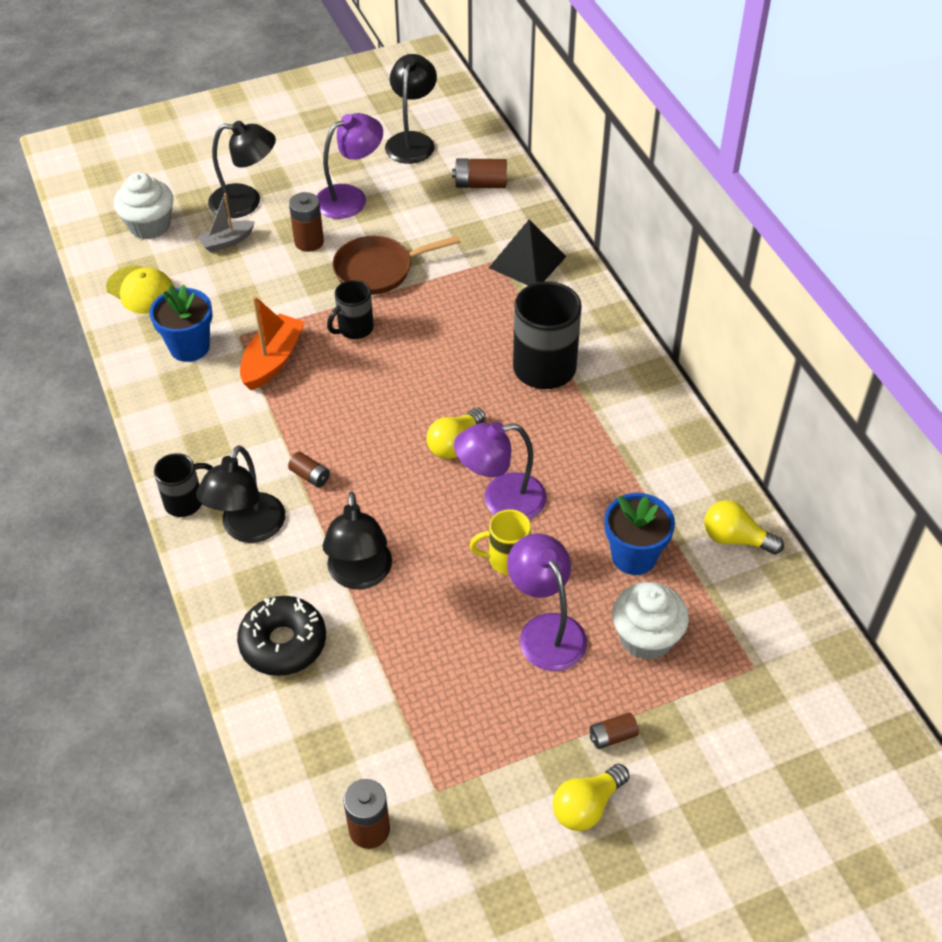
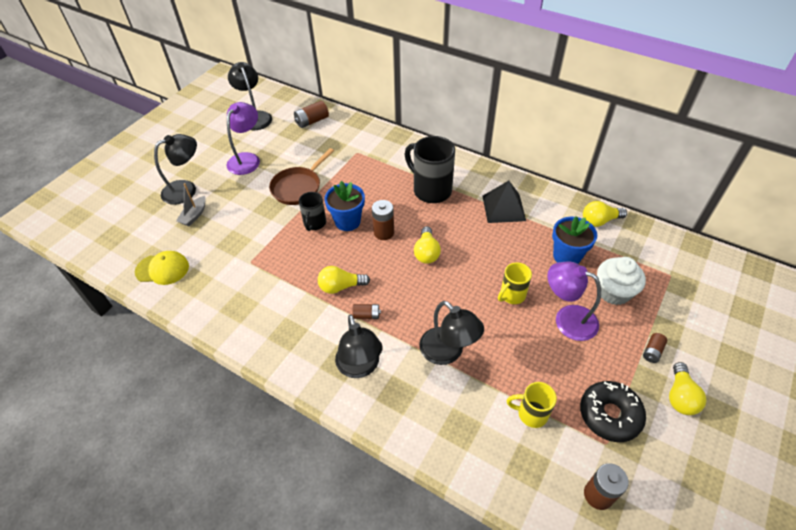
camera: 35 degrees left, 0 degrees up
white cupcake [114,172,173,239] -> none
blue flower pot [149,285,213,362] -> blue flower pot moved to [324,181,365,231]
black mug [154,453,213,517] -> none
black donut [237,596,326,676] -> black donut moved to [580,381,646,442]
orange boat [240,296,305,390] -> none
brown battery [289,192,324,252] -> brown battery moved to [372,200,394,240]
purple lamp [454,422,547,520] -> none
black pyramid [489,219,566,286] -> black pyramid moved to [482,181,526,223]
none -> yellow light bulb [318,266,370,294]
none -> yellow mug [507,382,557,428]

